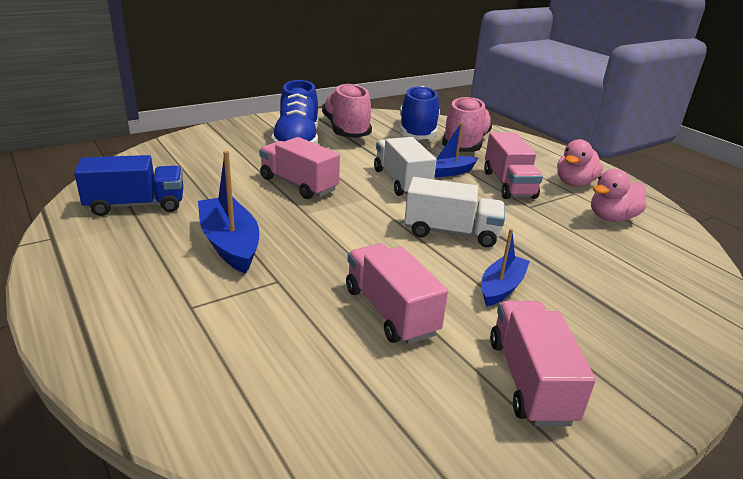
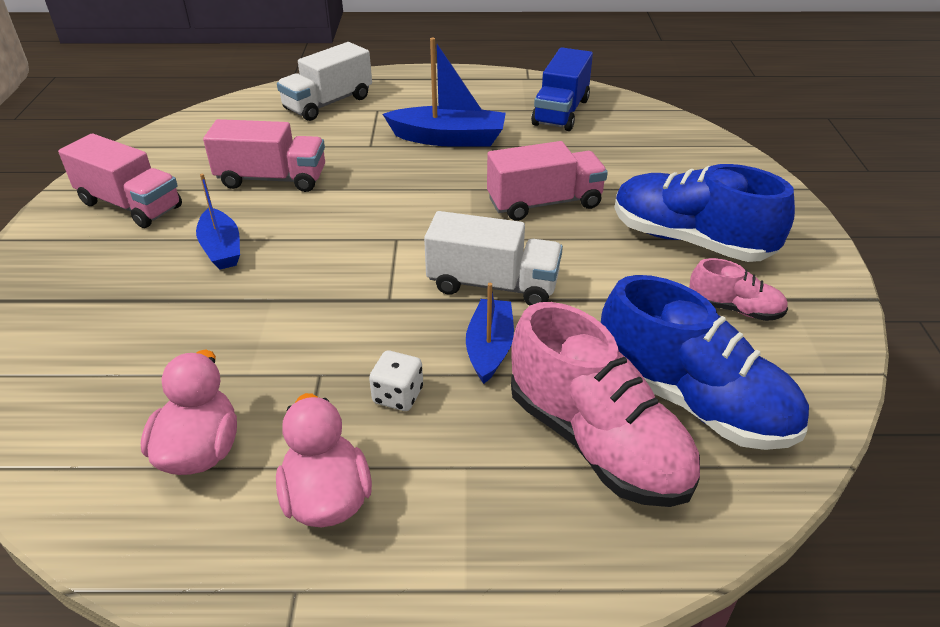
camera: 125 degrees right, 10 degrees up
pink shoe [322,83,372,138] -> pink shoe [689,258,788,321], size x0.50
white truck [404,177,505,247] -> white truck moved to [277,42,372,121]
pink truck [484,132,543,199] -> white dice [369,351,423,411]

